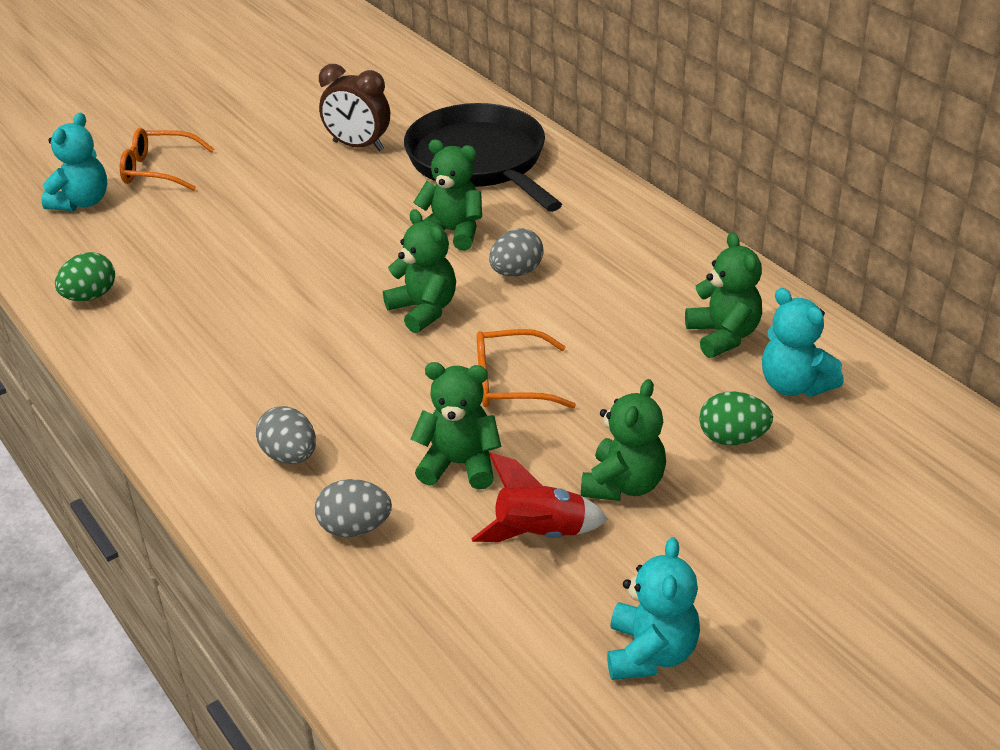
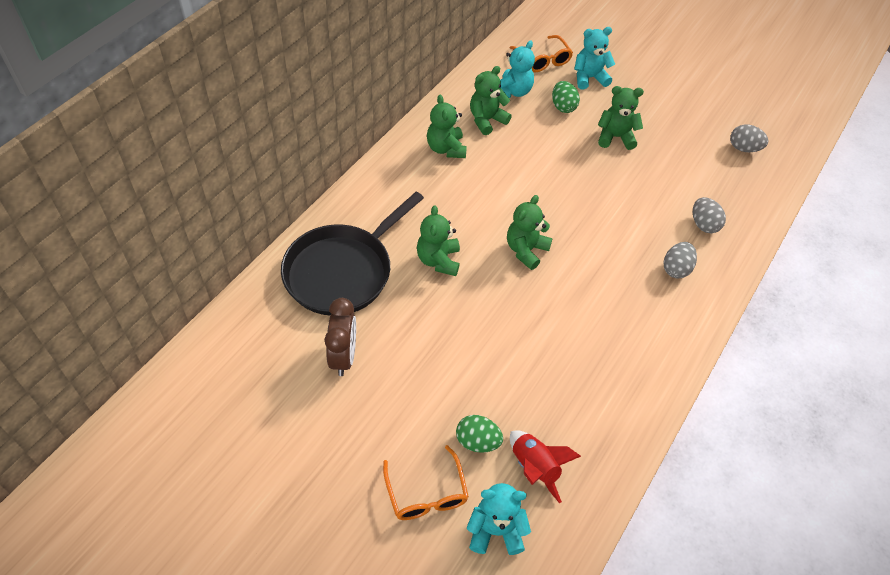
camera: 115 degrees left, 15 degrees up
green egg [55,252,115,301] -> green egg moved to [456,415,503,453]
green teddy bear [411,362,501,490] -> green teddy bear moved to [427,95,467,158]
red rocket [471,453,608,542] -> red rocket moved to [510,430,581,503]
orange glasses [477,329,576,409] -> orange glasses moved to [510,35,573,72]
grey egg [489,228,544,276] -> grey egg moved to [730,124,768,152]
turquoise teddy bear [607,537,700,680] -> turquoise teddy bear moved to [574,27,615,90]

